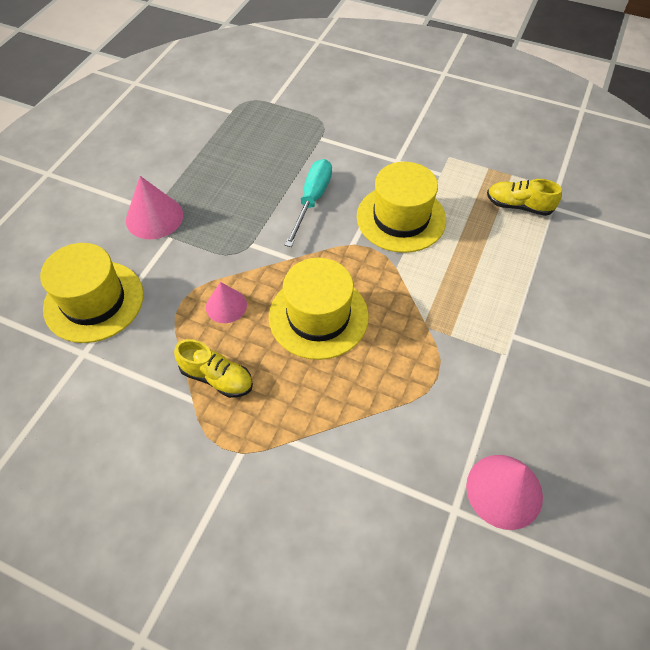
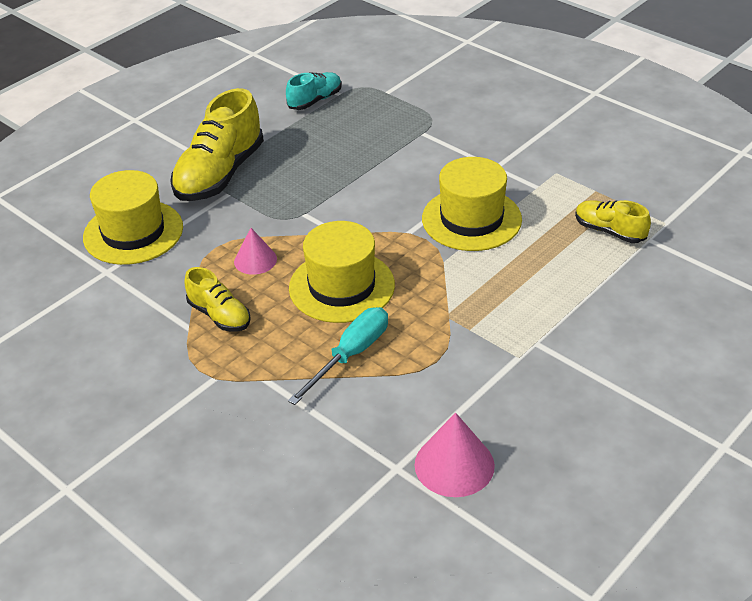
camera: 20 degrees right, 15 degrees down
pink cone [126,176,183,239] -> yellow shoe [170,88,264,201]
turquoise screwdriver [285,159,332,247] -> turquoise screwdriver moved to [288,307,388,405]
none -> turquoise shoe [286,72,342,110]

